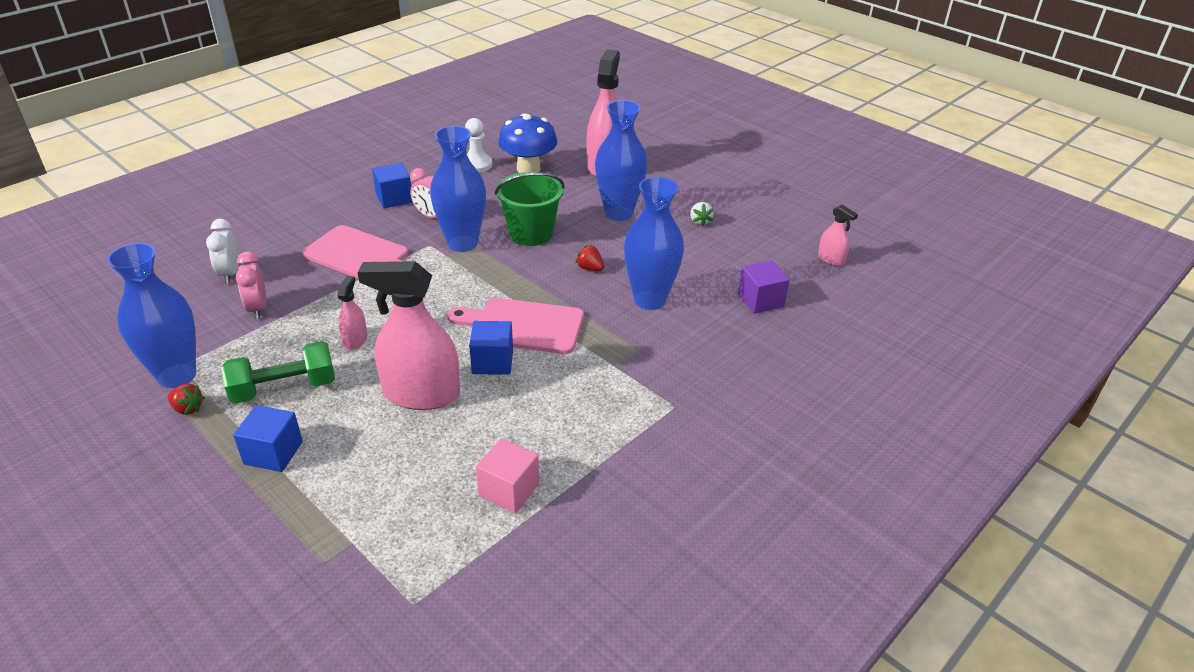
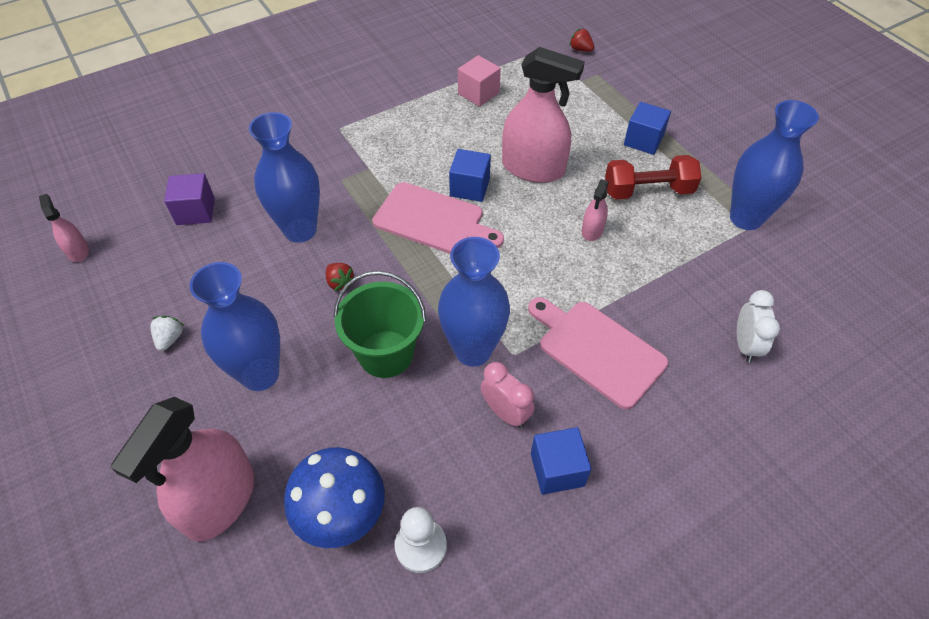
camera: 165 degrees left, 15 degrees up
red strawberry [168,384,205,415] -> red strawberry moved to [569,28,594,52]
green dumbbell [221,341,335,404] -> red dumbbell [605,155,701,200]
pink clock [236,252,266,319] -> none

